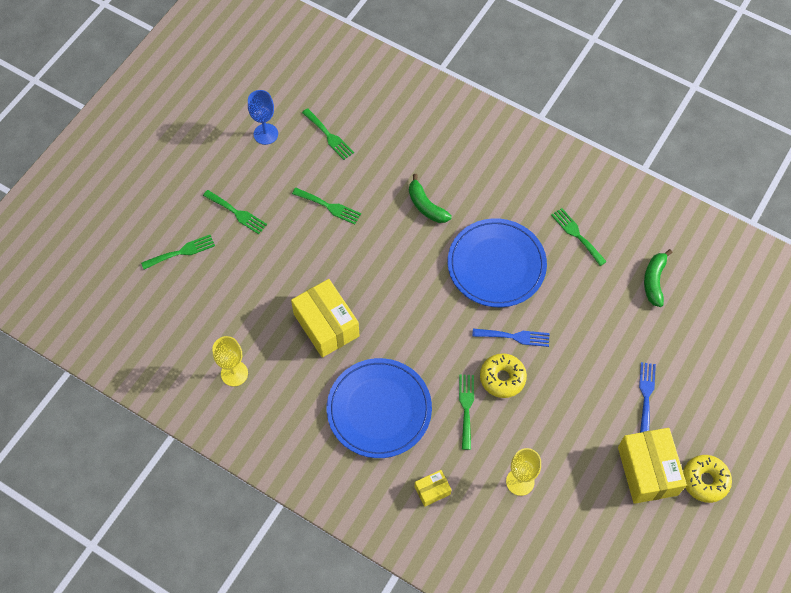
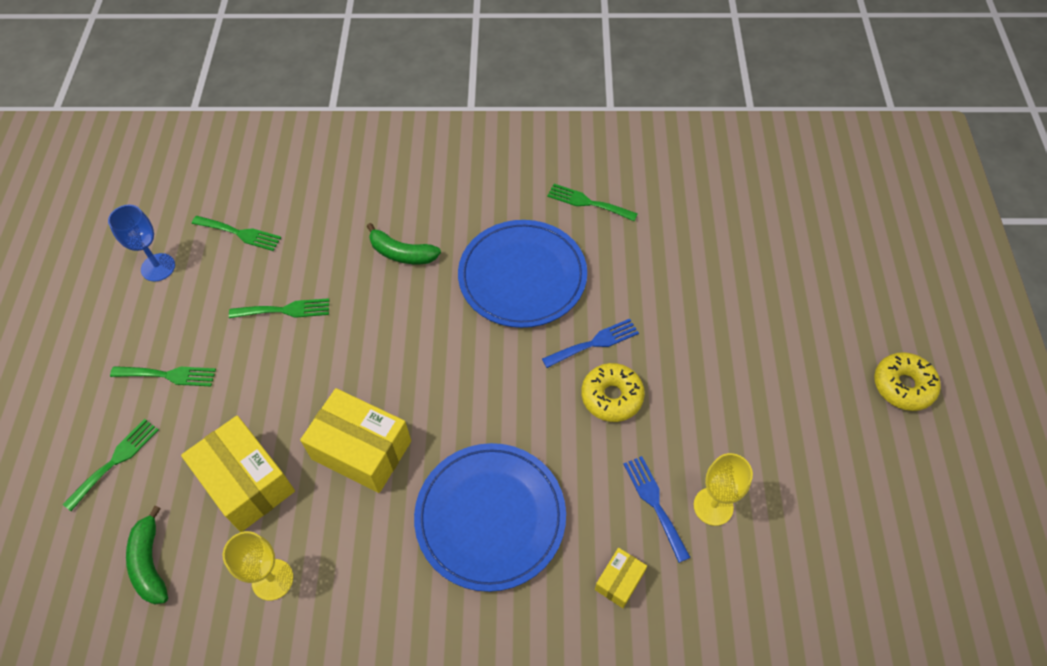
camera: 30 degrees left, 5 degrees down
green fork [459,375,474,450] -> none
yellow box [618,428,687,504] -> yellow box moved to [181,416,295,532]
blue fork [639,362,656,433] -> blue fork moved to [624,456,691,563]
green banana [644,249,673,307] -> green banana moved to [126,506,168,605]

